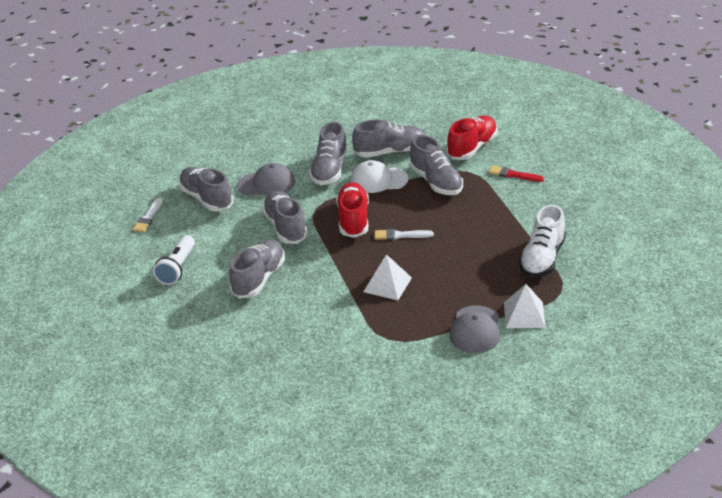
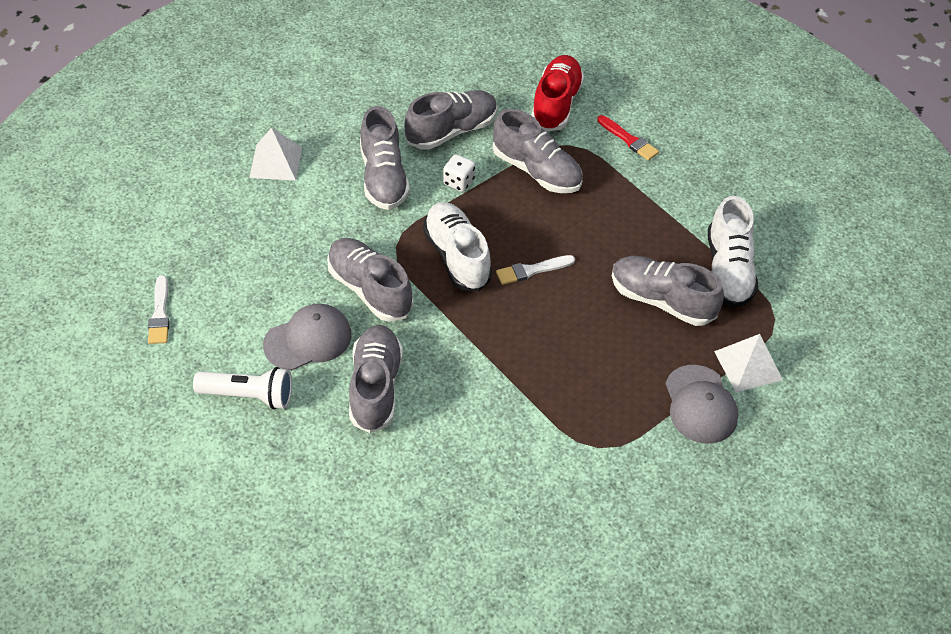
camera: 25 degrees left, 15 degrees up
white flashlight [153,235,195,285] -> white flashlight turned 75 degrees counterclockwise [193,367,292,409]
grey shoe [179,167,233,211] -> grey shoe moved to [612,256,724,326]
grey cap [237,163,295,196] -> grey cap moved to [263,304,352,370]
red shoe [336,182,369,238] -> white shoe [423,202,492,291]
white cap [350,160,408,193] -> white dice [443,154,475,192]
white pyramid [363,254,412,300] -> white pyramid moved to [249,128,302,181]
red brush [489,166,544,182] -> red brush turned 135 degrees counterclockwise [597,115,659,161]

